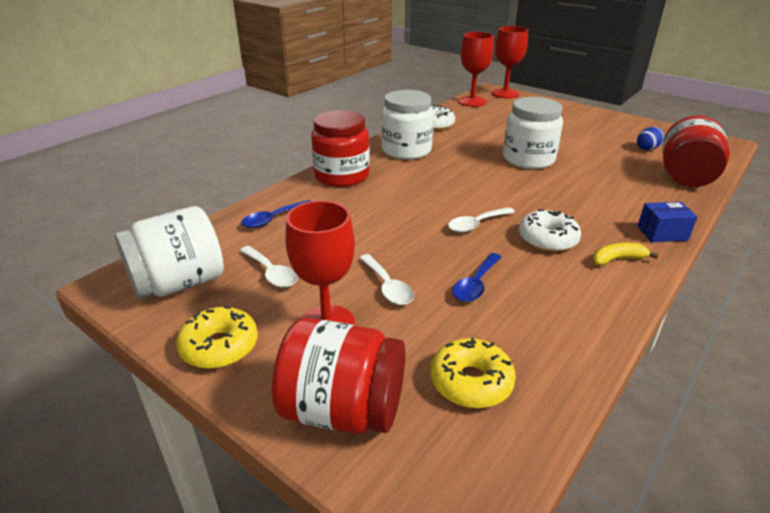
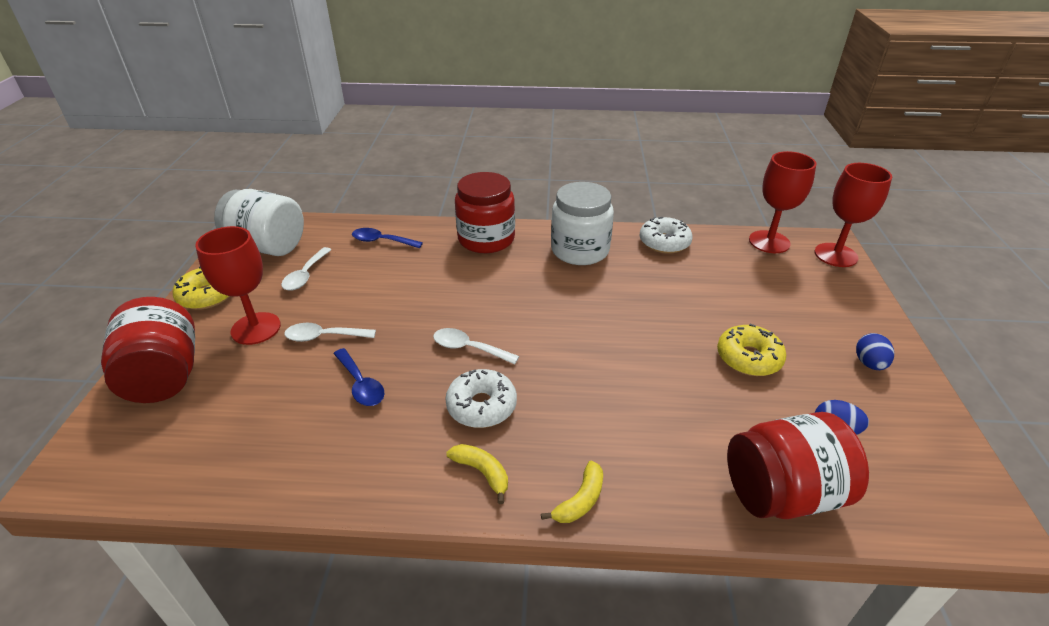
camera: 55 degrees right, 5 degrees up
white spoon [359,254,414,305] -> white spoon turned 60 degrees clockwise [284,323,376,342]
yellow donut [430,338,516,408] -> yellow donut moved to [717,324,786,376]
blue spoon [452,253,501,302] -> blue spoon turned 120 degrees counterclockwise [334,348,385,406]
white jar [503,97,563,169] -> none
blue box [637,202,697,242] -> yellow banana [541,461,603,523]
none -> blue egg [856,333,894,370]

